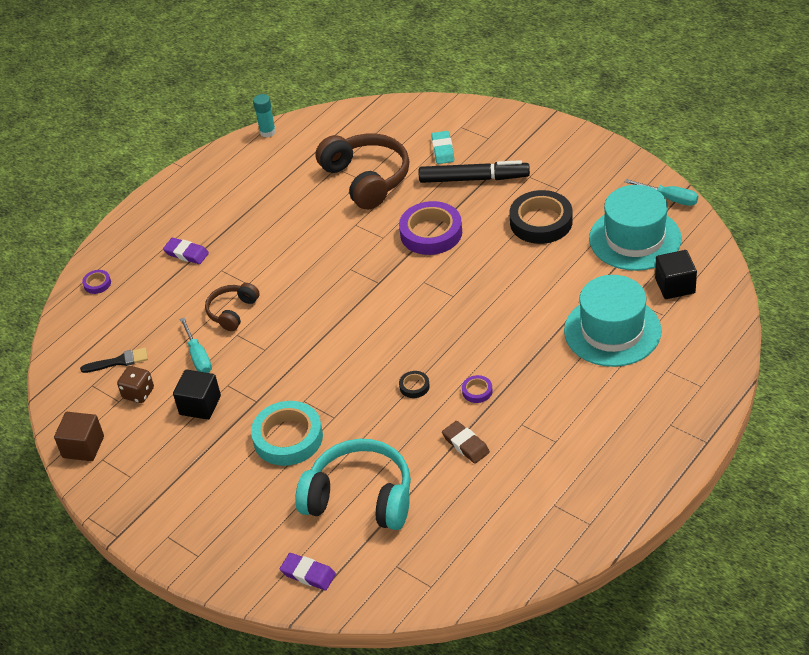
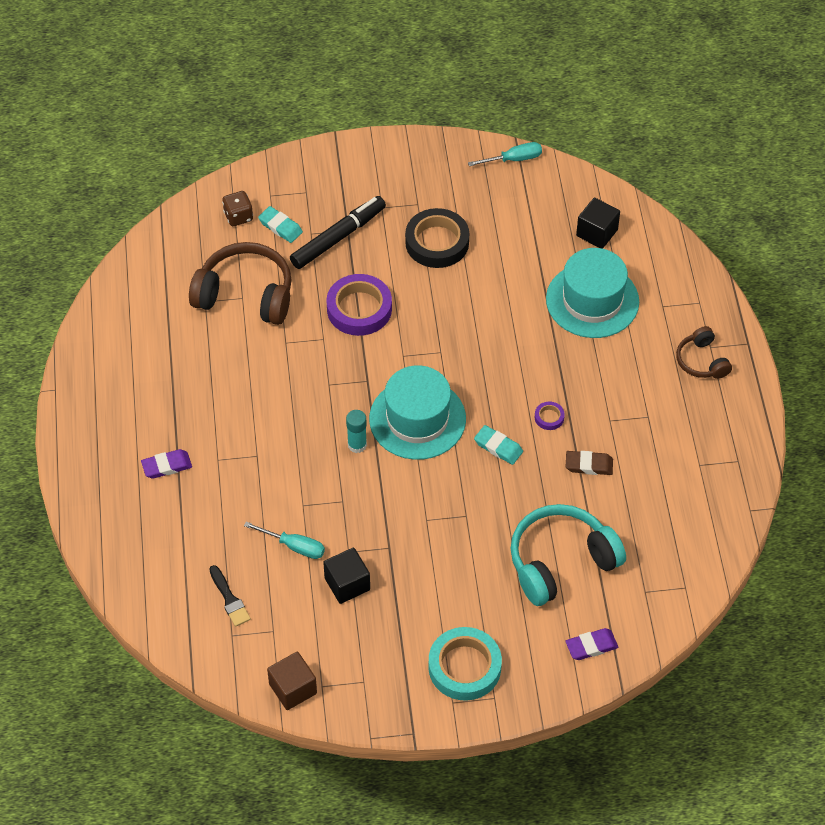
camera: 50 degrees left, 10 degrees up
black brush [80,348,148,373] -> black brush turned 120 degrees clockwise [209,565,251,627]
purple tape [82,270,111,294] -> none
brown dice [117,366,154,403] -> brown dice moved to [222,191,253,226]
brown headphones [205,283,259,331] -> brown headphones moved to [676,326,732,379]
turquoise tape [251,401,323,466] -> turquoise tape moved to [429,627,502,701]
turquoise glue stick [253,94,276,138] -> turquoise glue stick moved to [346,410,367,453]
black tape [399,371,430,398] -> turquoise eraser [474,425,523,465]
turquoise hat [589,185,682,271] -> turquoise hat moved to [369,365,466,460]

